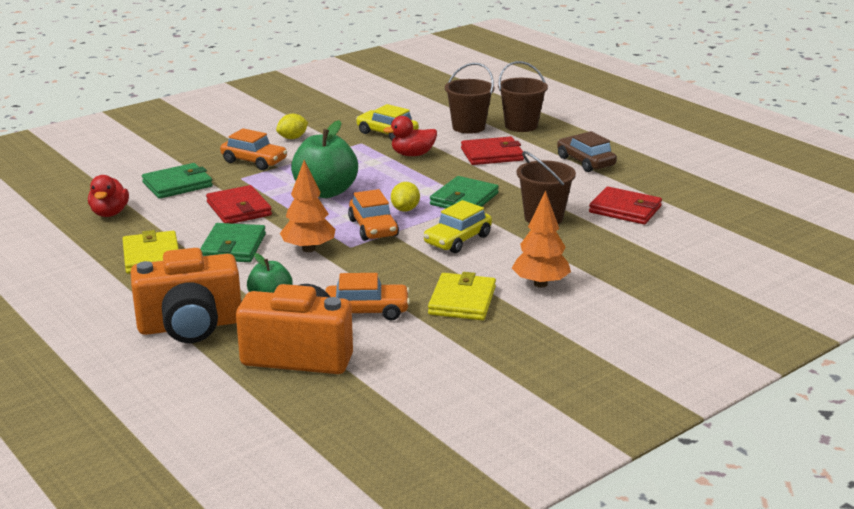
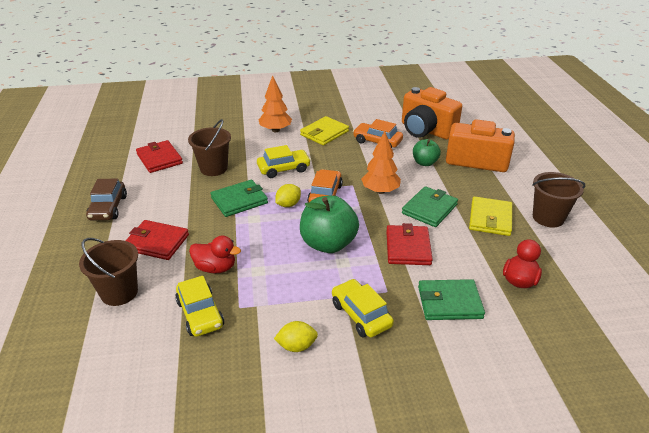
camera: 150 degrees left, 10 degrees up
orange car [220,128,287,170] -> yellow car [332,279,394,337]
brown bucket [498,61,548,132] -> brown bucket moved to [532,172,585,227]

